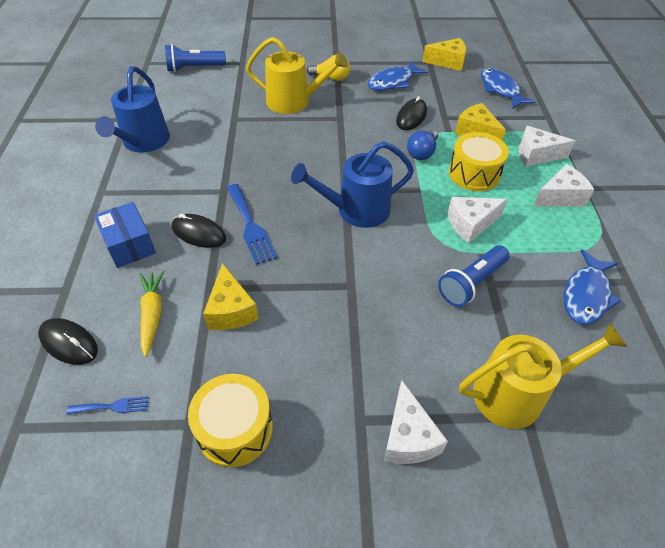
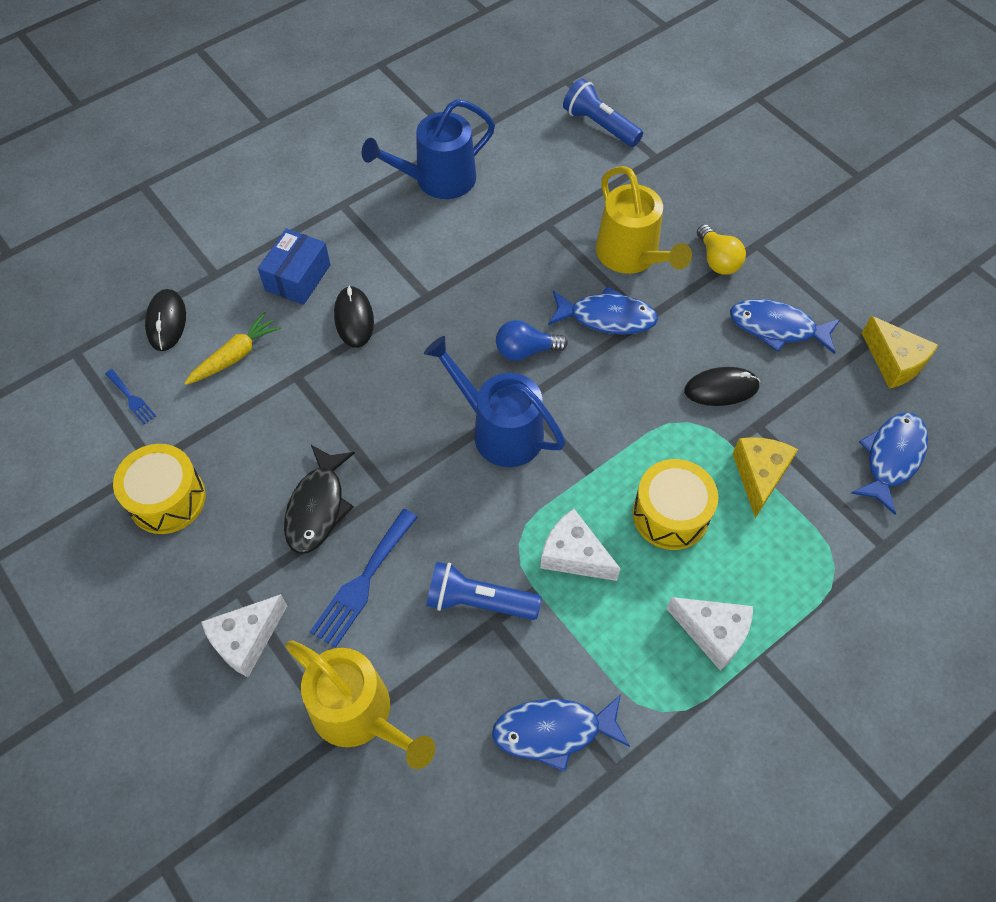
camera: 55 degrees right, 10 degrees up
yellow cheese [203,263,259,330] -> none
blue fork [227,184,277,265] -> blue fork moved to [310,509,418,648]
blue light bulb [407,129,438,160] -> blue light bulb moved to [496,320,568,361]
white cheese [519,126,575,167] -> none
none -> black fish [284,445,355,554]
none -> blue fish [548,286,658,335]

